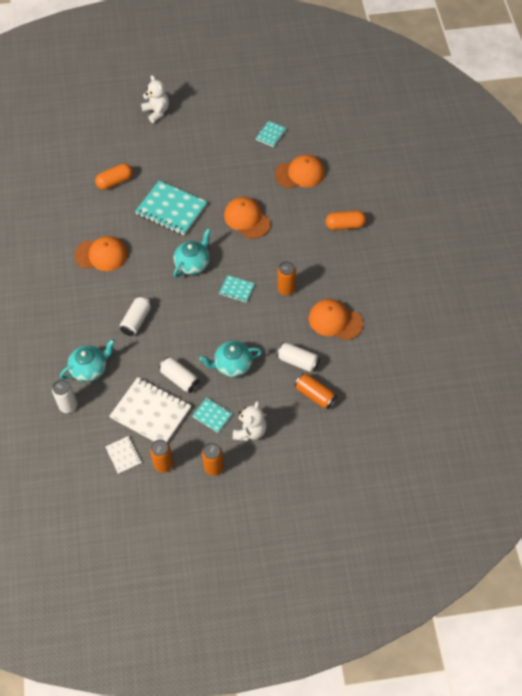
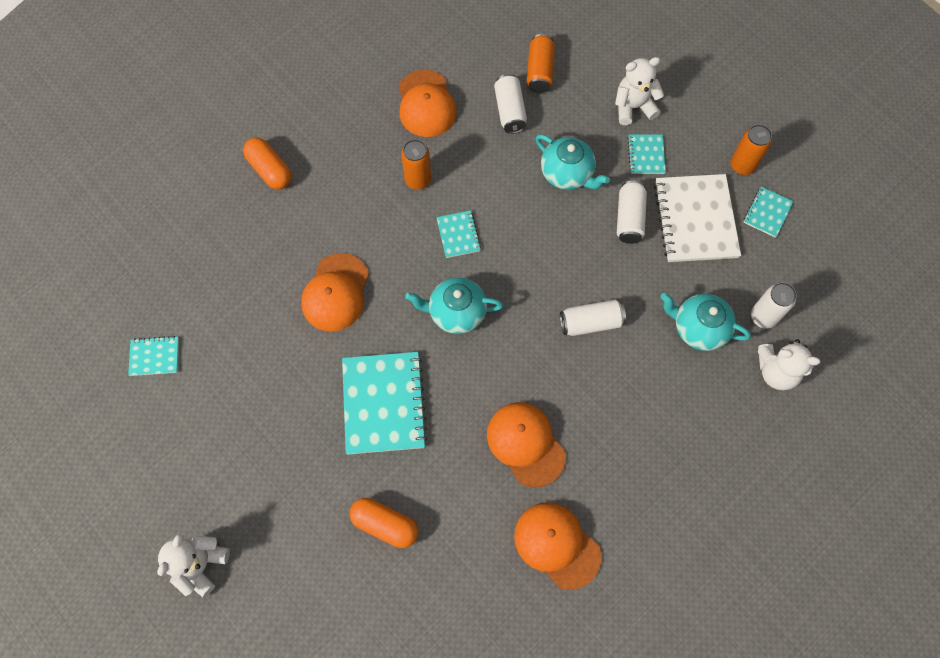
camera: 125 degrees left, 10 degrees up
white notebook [106,436,142,474] -> turquoise notebook [743,187,794,238]
orange can [202,443,224,476] -> none
orange cap [275,155,325,188] -> orange cap moved to [514,502,601,590]
none -> white teddy bear [758,339,820,390]

